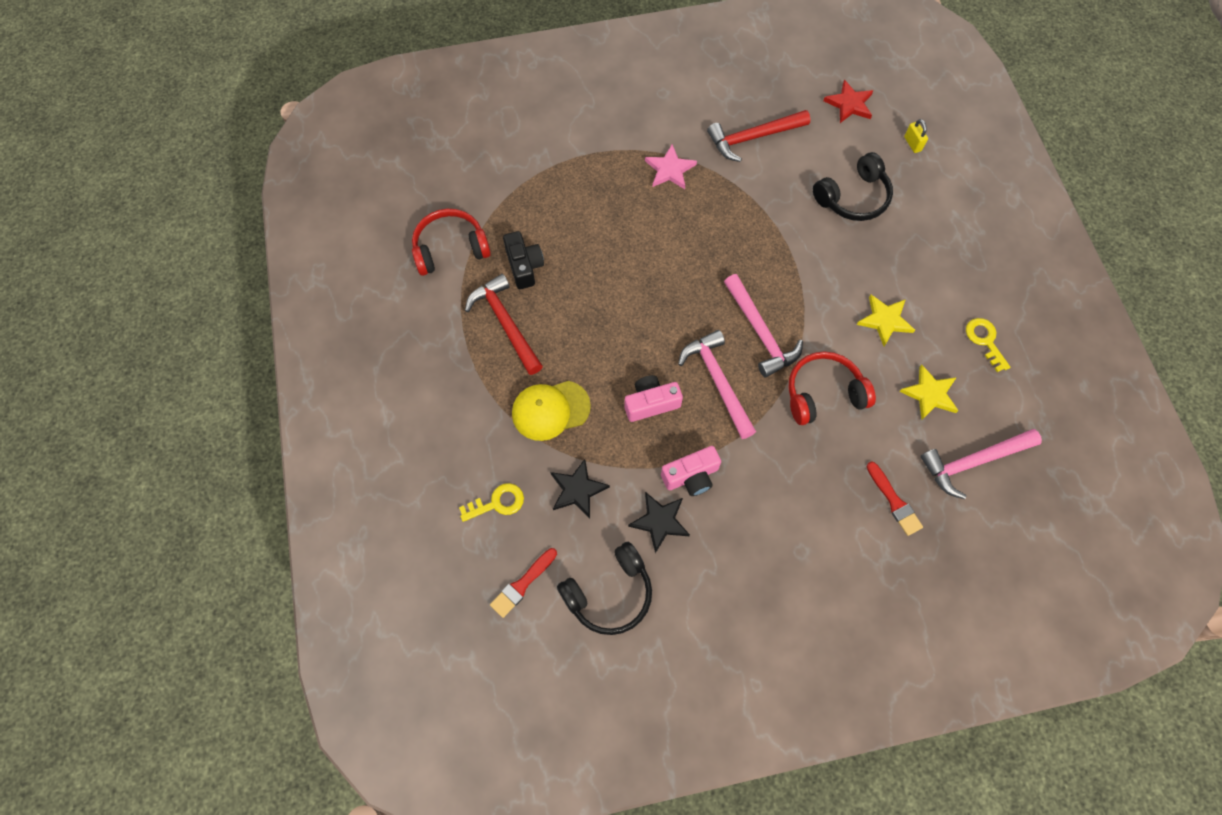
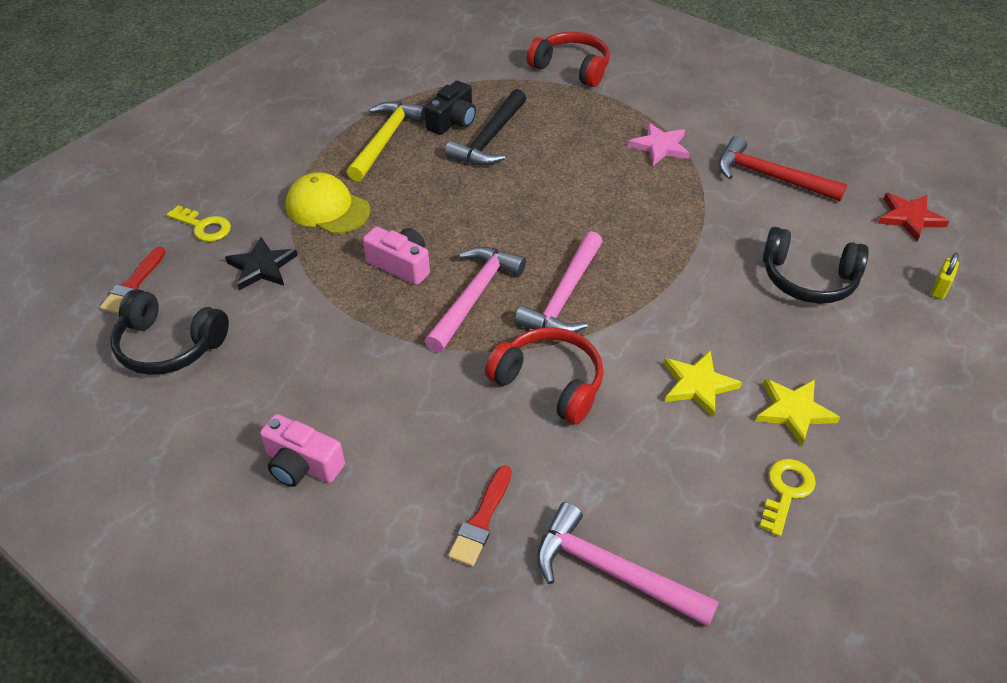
camera: 50 degrees right, 20 degrees down
red headphones [412,209,491,276] -> red headphones moved to [527,32,610,87]
red hammer [465,274,543,375] -> yellow hammer [347,101,425,182]
red brush [490,548,557,618] -> red brush turned 75 degrees counterclockwise [100,247,166,314]
black star [628,492,690,553] -> none
pink camera [661,446,721,496] -> pink camera moved to [260,414,345,487]
yellow star [899,365,959,420] -> yellow star moved to [756,378,840,446]
none -> black hammer [445,89,526,166]

